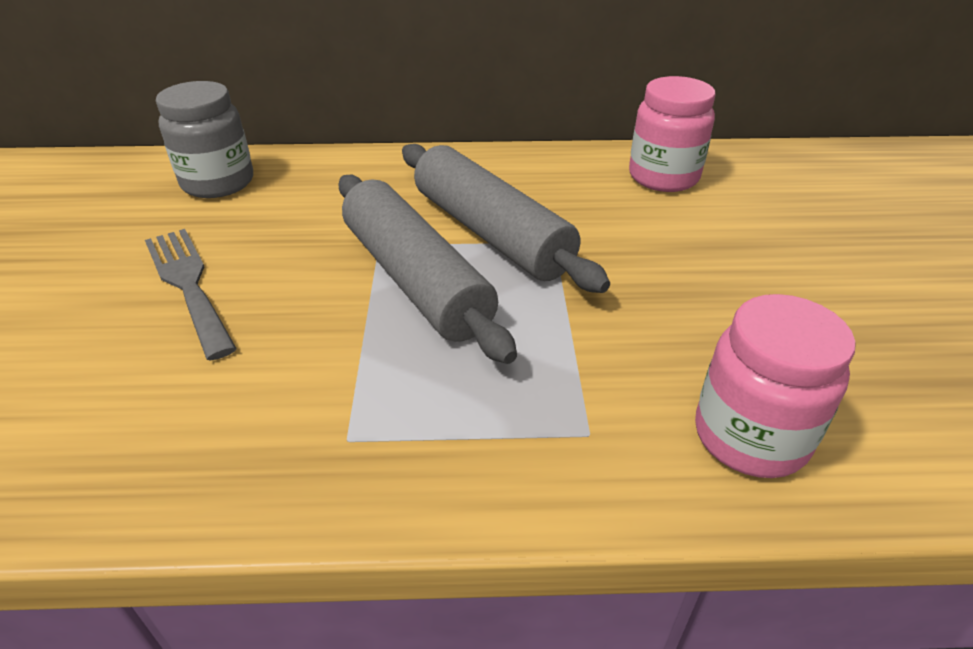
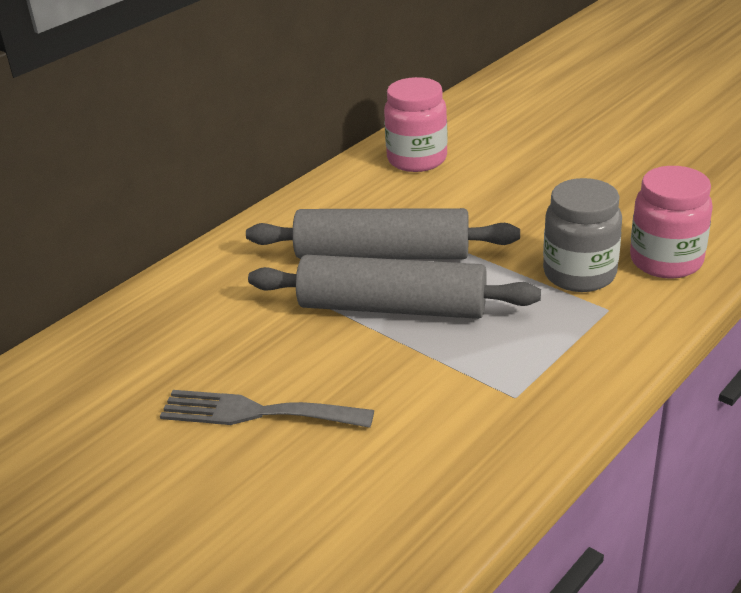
camera: 45 degrees left, 5 degrees down
grey jar [156,81,253,198] -> grey jar moved to [543,178,622,292]

